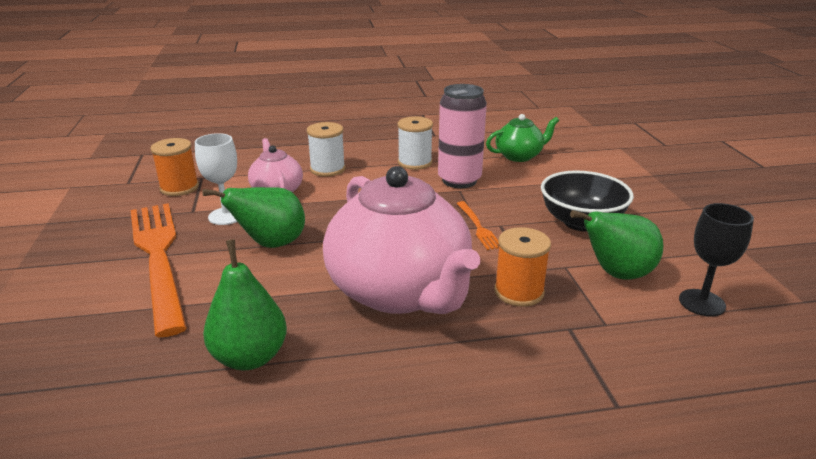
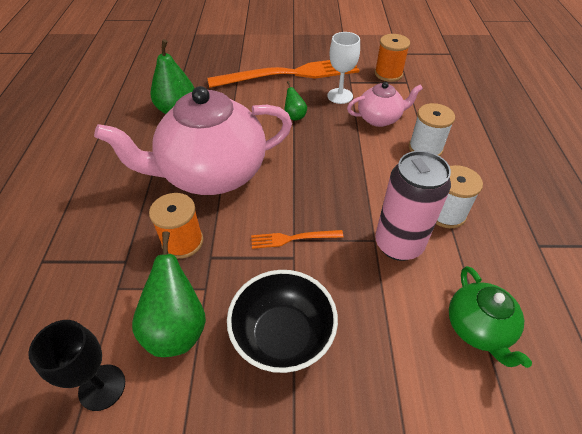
camera: 100 degrees right, 20 degrees up
green pear [202,187,305,248] -> green pear [284,81,307,120], size x0.52

